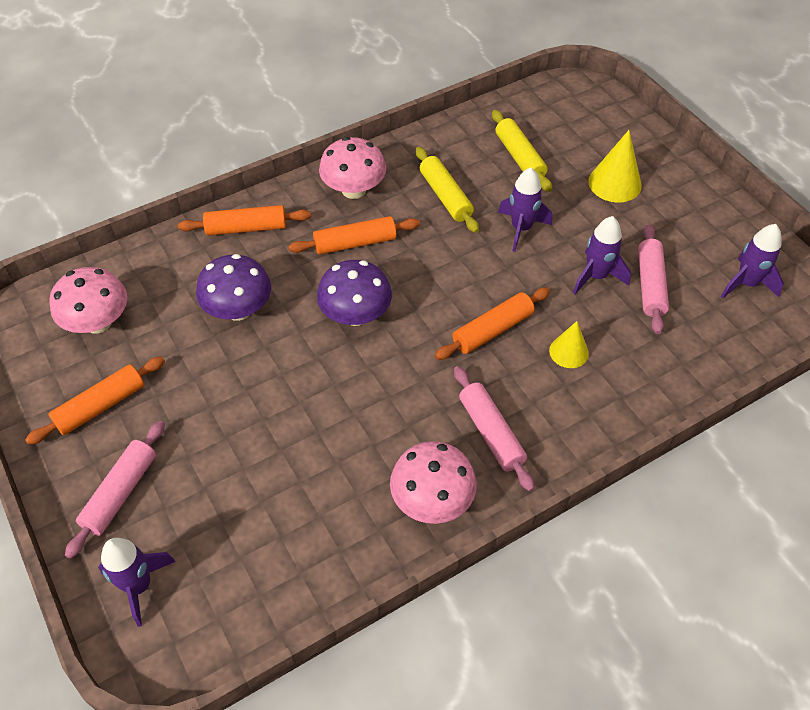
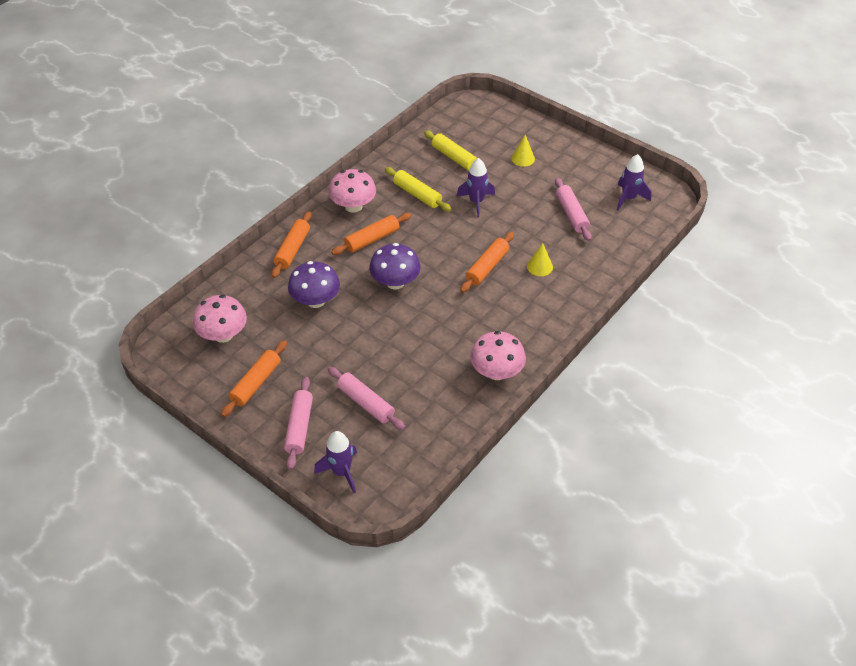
camera: 20 degrees left, 5 degrees down
orange rolling pin [178,205,311,236] -> orange rolling pin turned 45 degrees counterclockwise [271,211,312,278]
pink rolling pin [454,366,535,492] -> pink rolling pin moved to [328,367,405,430]
purple rocket [573,216,631,294] -> none
yellow cone [588,130,642,203] -> yellow cone [511,135,535,167], size x0.64

